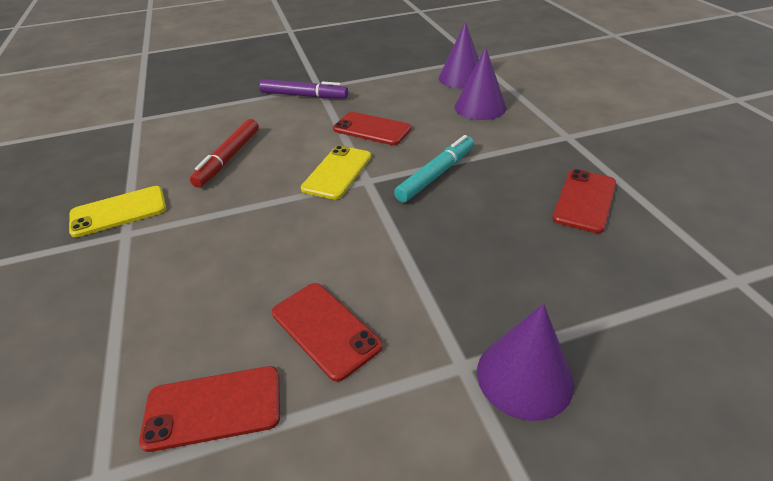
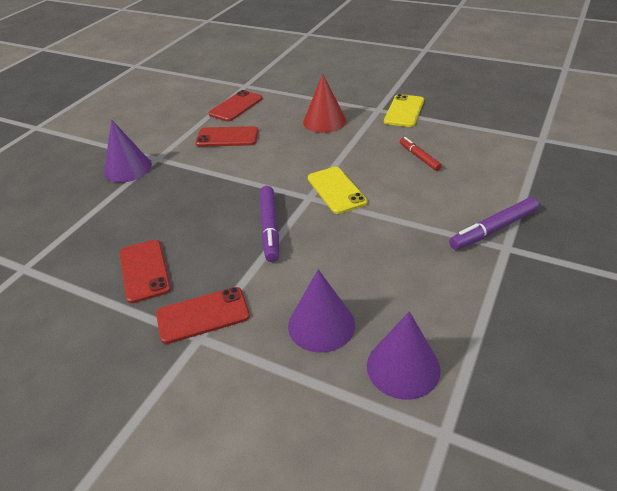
camera: 135 degrees right, 0 degrees up
red marker [190,119,259,188] -> red marker [400,137,442,171], size x0.65
red phone [333,112,411,145] -> red phone moved to [156,287,250,344]
turquoise marker [394,135,474,203] -> purple marker [260,186,279,262]
none -> red cone [303,74,346,133]

